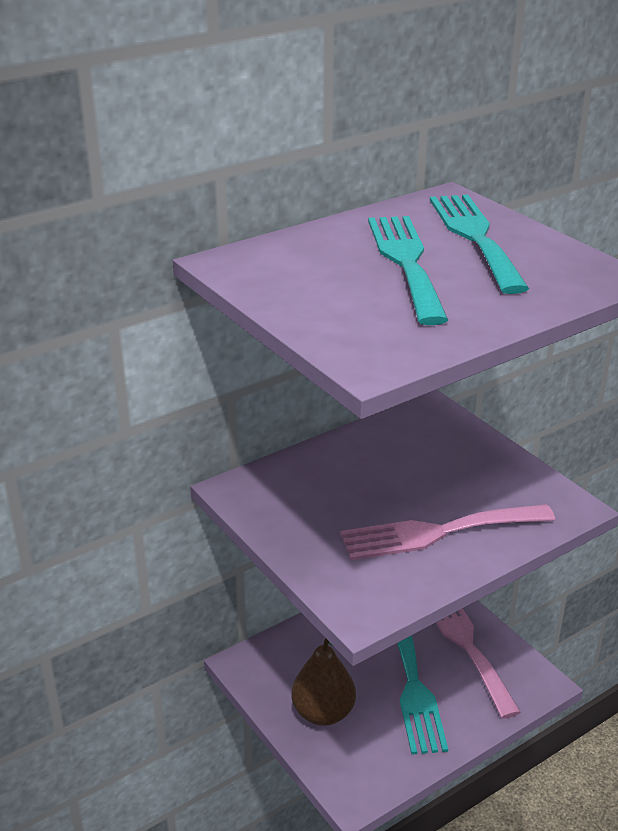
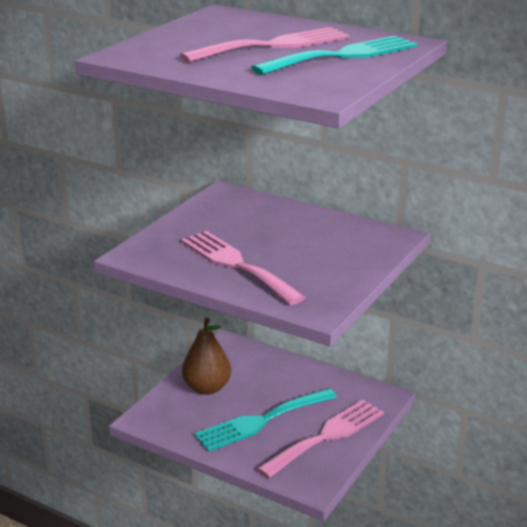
camera: 65 degrees right, 5 degrees down
turquoise fork [368,216,448,325] -> pink fork [180,27,350,62]

